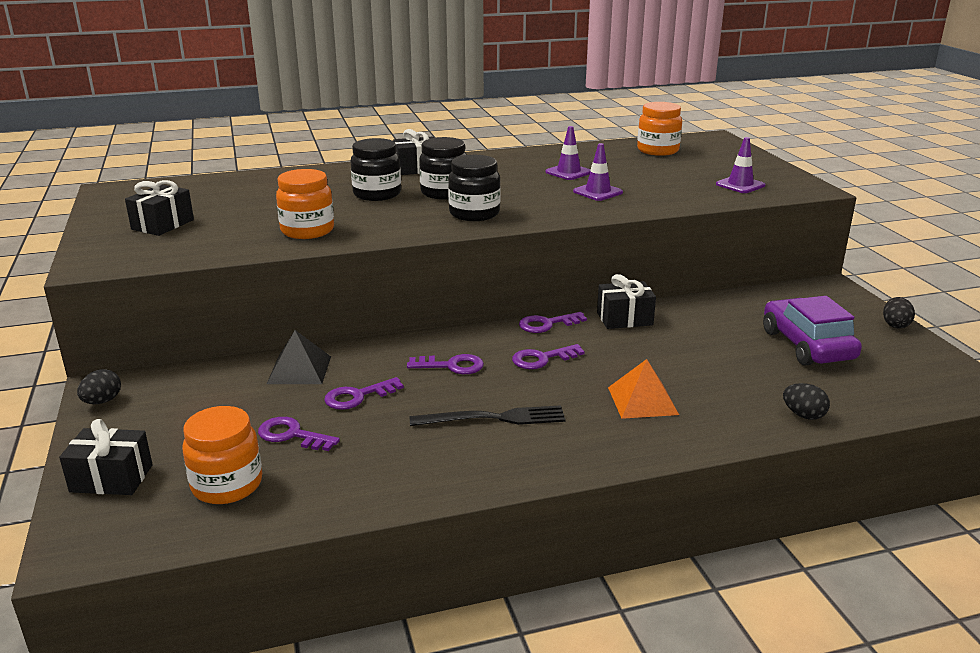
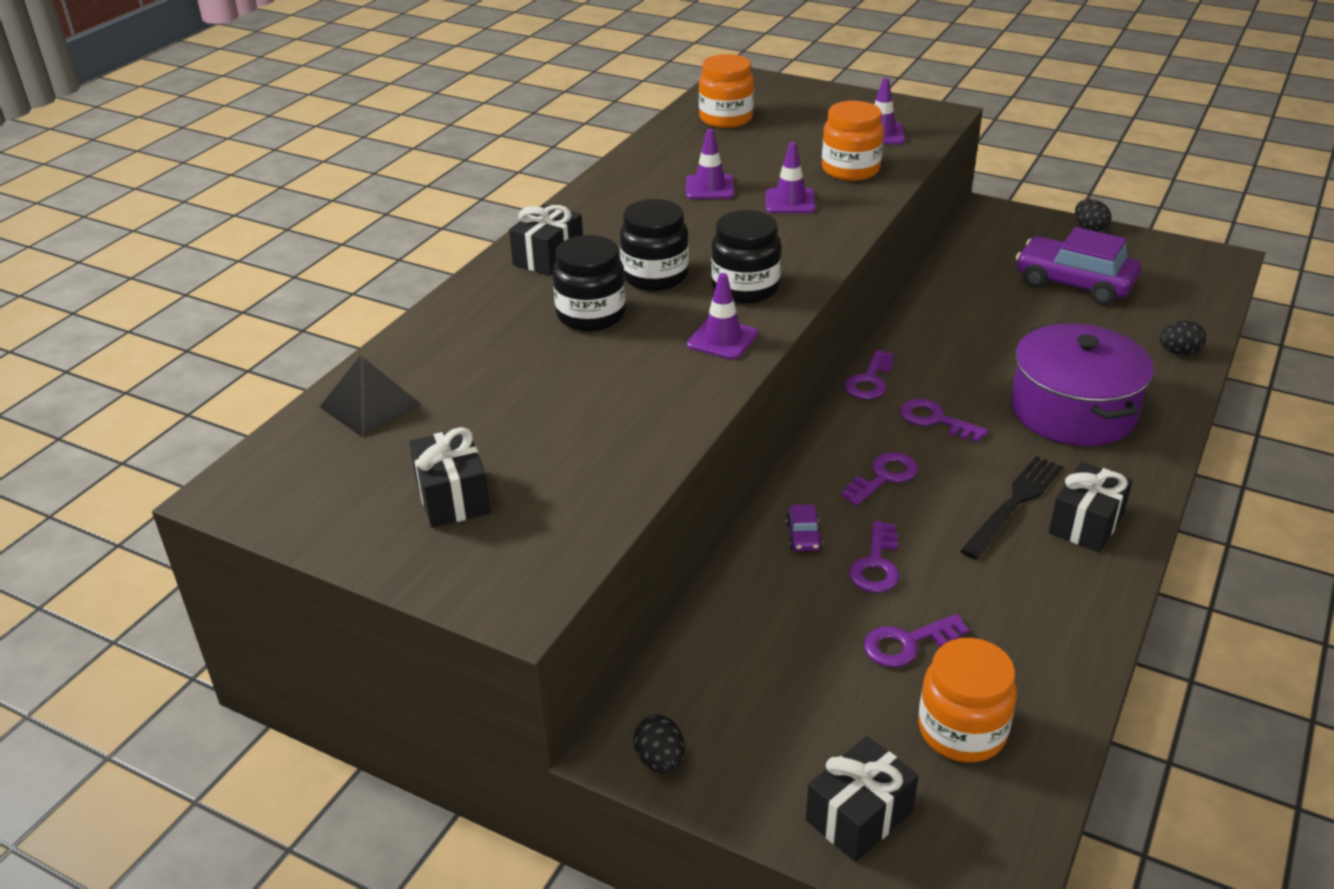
camera: 45 degrees left, 10 degrees up
black pyramid [267,330,331,384] -> black pyramid moved to [320,355,422,437]
orange jar [276,169,334,239] -> orange jar moved to [822,101,884,181]
purple key [512,344,585,369] -> purple key turned 105 degrees clockwise [900,398,988,442]
black gift [597,274,656,329] -> black gift moved to [1049,462,1133,552]
orange pyramid [608,359,679,419] -> purple pot [1011,323,1154,446]
none -> purple traffic cone [687,273,758,360]
none -> purple car [786,504,823,551]

